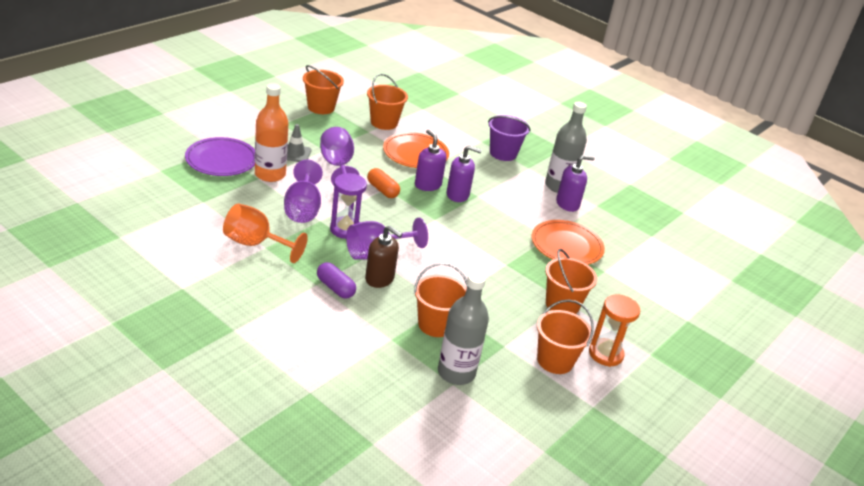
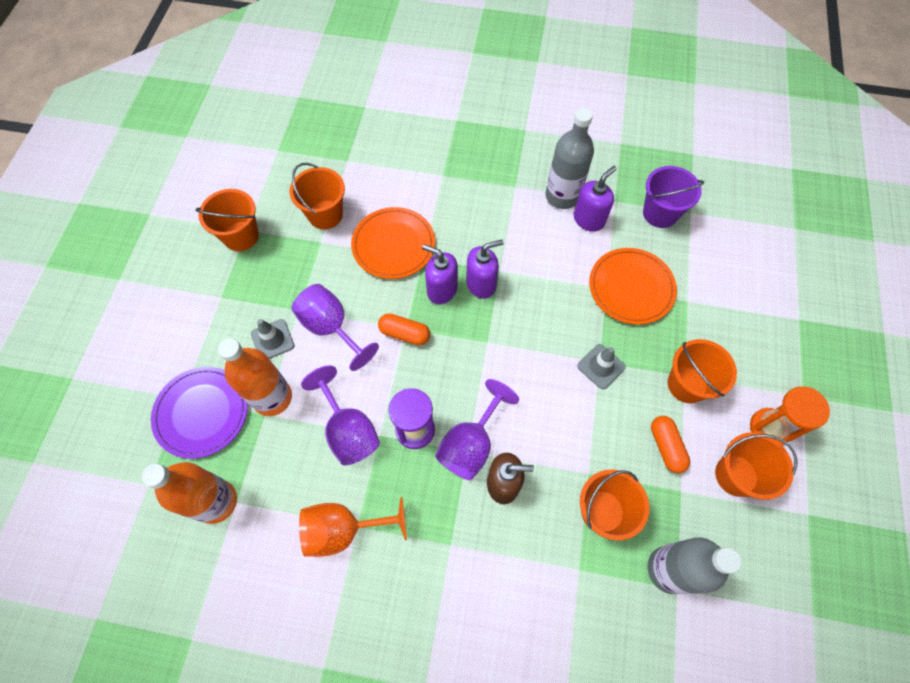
camera: 25 degrees left, 30 degrees up
purple capsule [317,262,356,299] -> none
purple bucket [488,115,531,161] -> purple bucket moved to [643,166,704,228]
none -> orange bottle [142,462,237,524]
none -> grey traffic cone [577,344,626,389]
none -> orange capsule [651,416,690,473]

